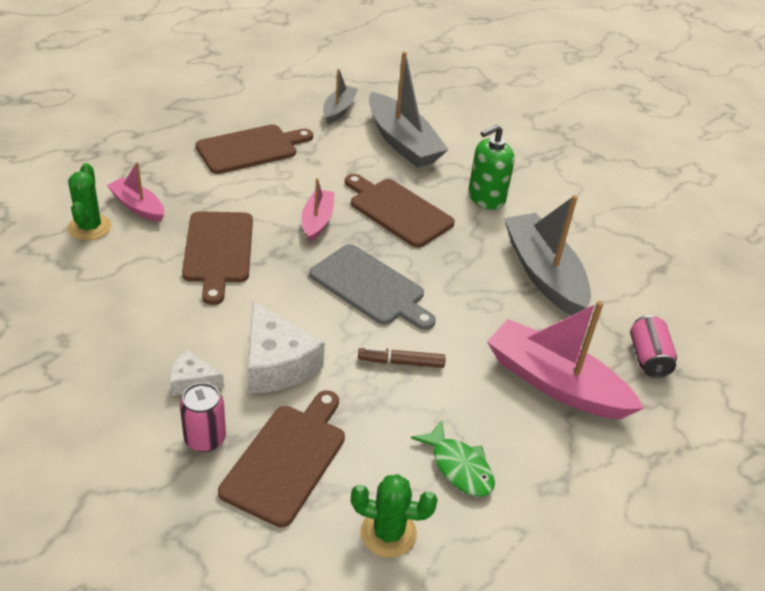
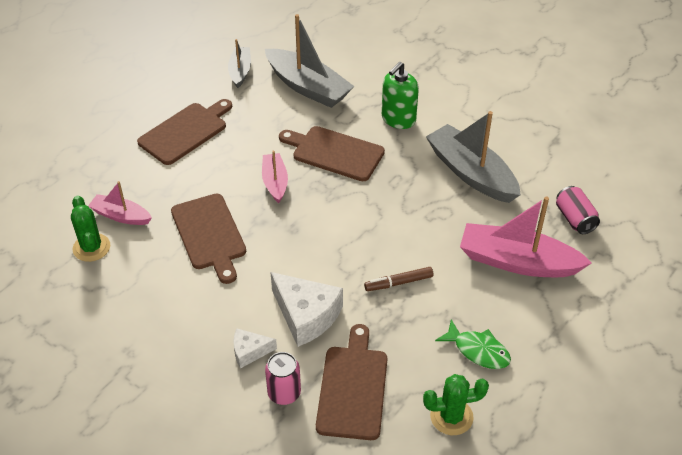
camera: 15 degrees left, 5 degrees up
grey cutting board [309,244,436,330] -> none

